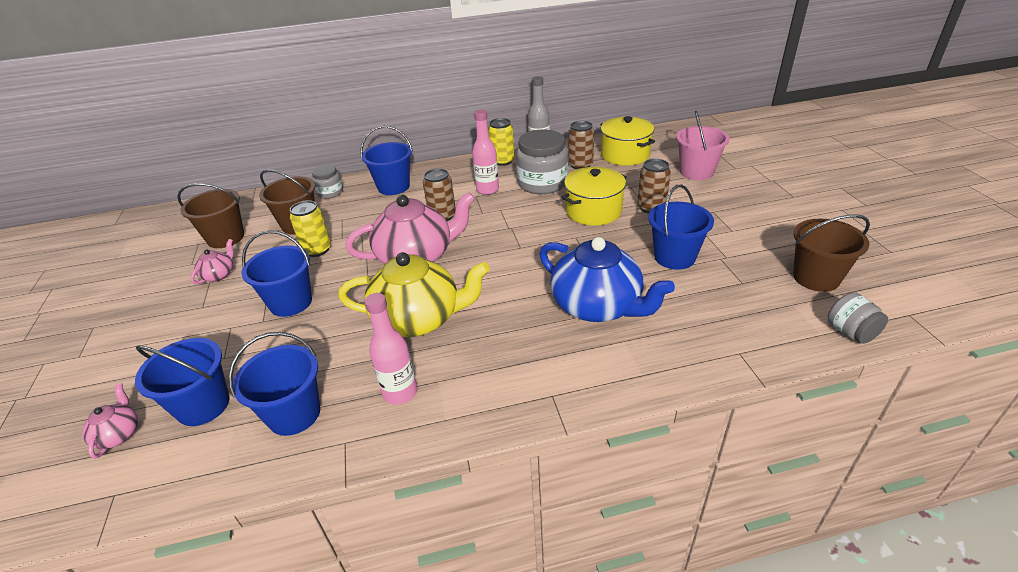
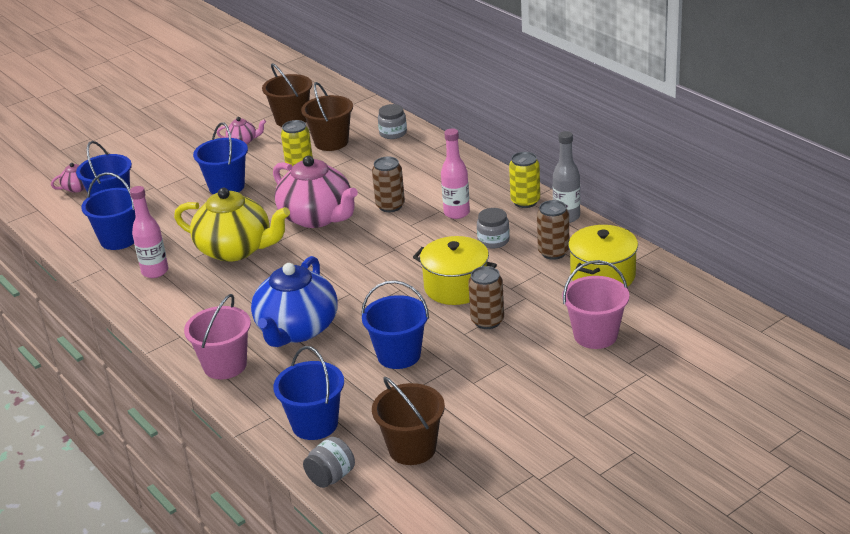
camera: 65 degrees right, 5 degrees down
yellow teapot [338,252,490,337] -> yellow teapot turned 45 degrees counterclockwise [174,188,290,262]
blue bucket [360,126,413,195] -> blue bucket moved to [273,346,344,440]
grey jar [516,130,568,194] -> grey jar [477,208,510,248], size x0.54
none -> pink bucket [184,294,251,379]

